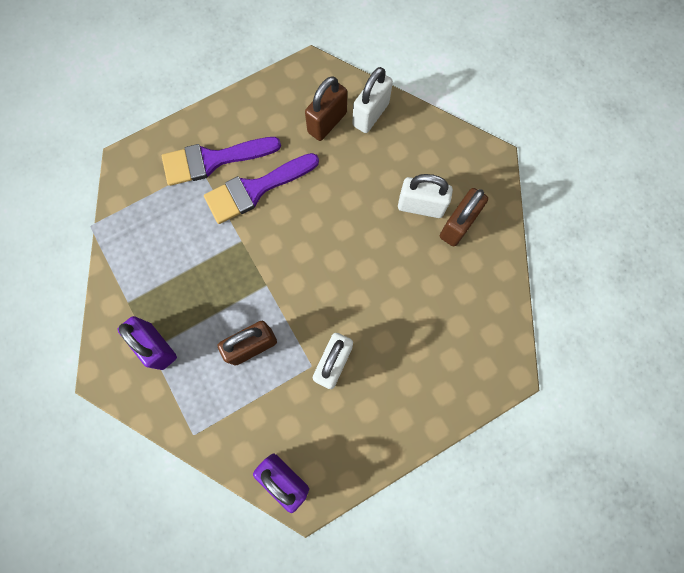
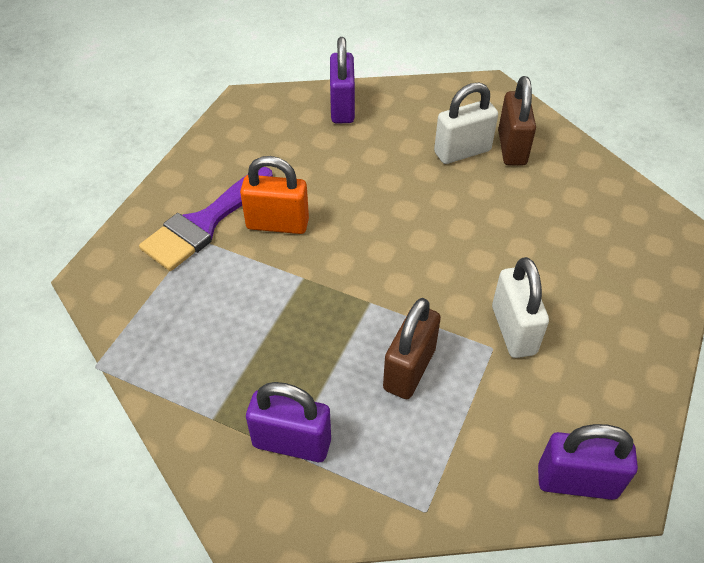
camera: 35 degrees left, 25 degrees down
purple brush [204,153,319,224] -> orange padlock [240,156,309,234]
brown padlock [305,76,347,141] -> none
white padlock [353,67,393,133] -> purple padlock [330,37,355,123]

